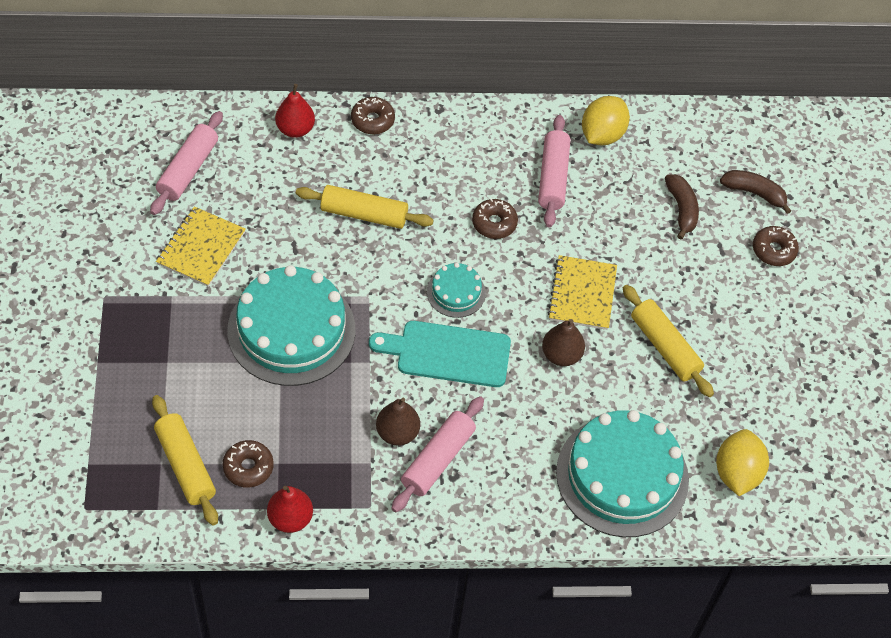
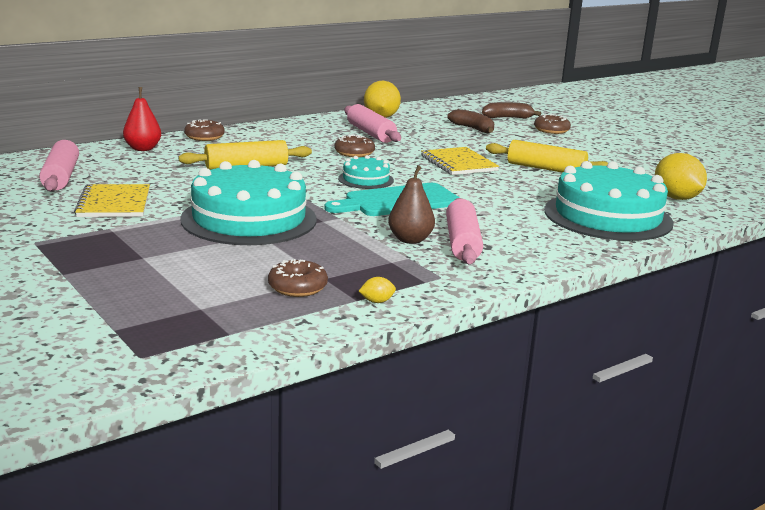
camera: 30 degrees left, 35 degrees down
yellow rolling pin [152,395,218,525] -> none
red pear [267,486,313,533] -> yellow lemon [359,277,396,303]
brown pear [542,319,585,366] -> none

